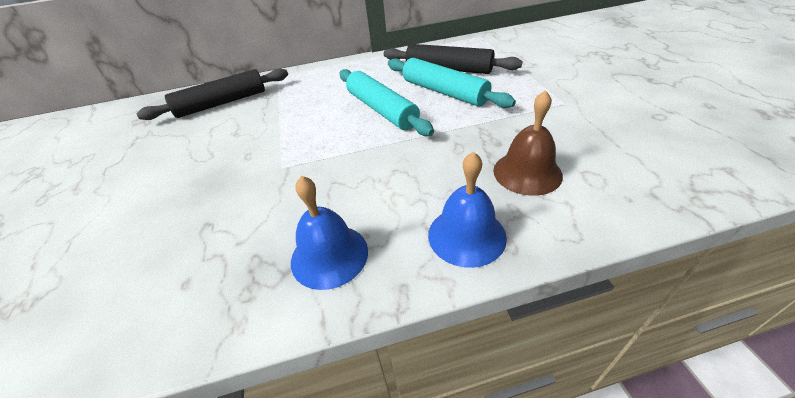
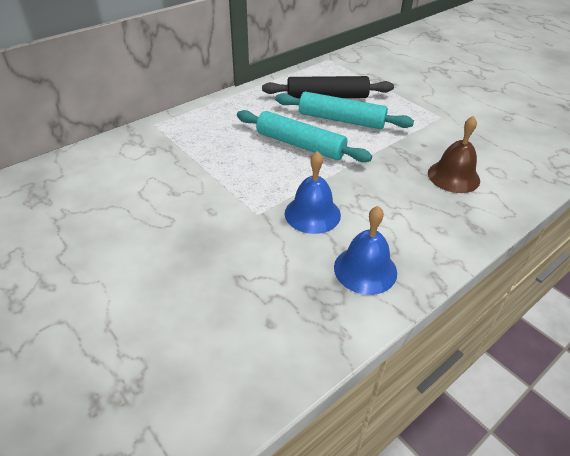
camera: 30 degrees left, 0 degrees up
black rolling pin [137,68,288,120] -> none
blue bell [428,151,507,268] -> blue bell moved to [285,151,341,234]

